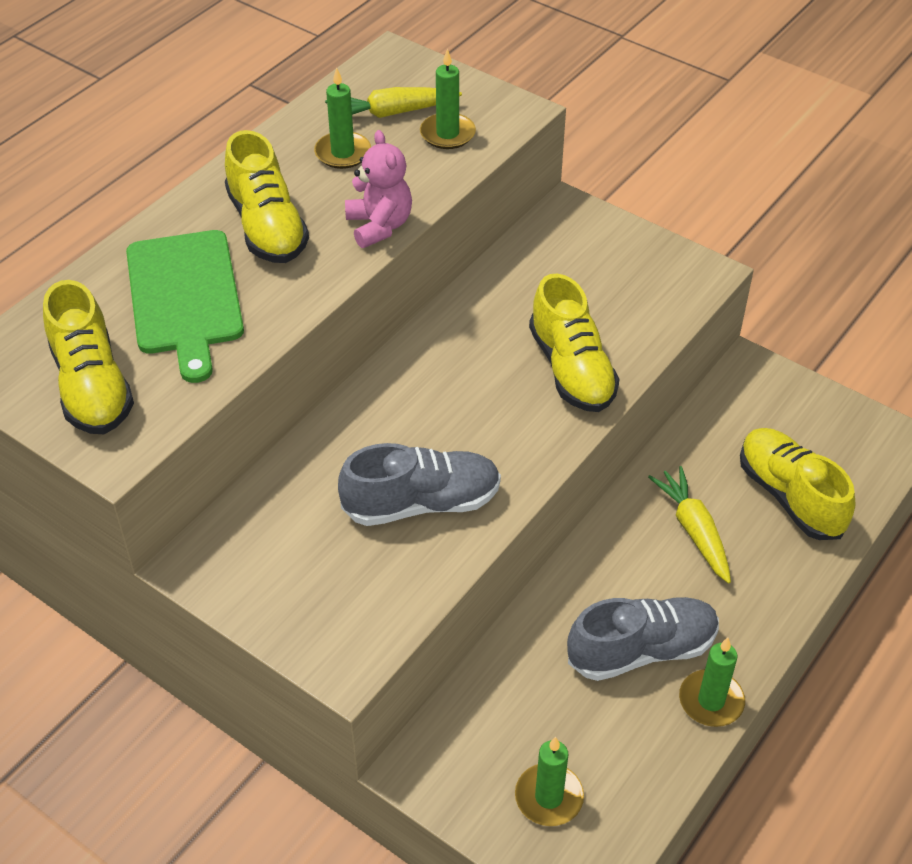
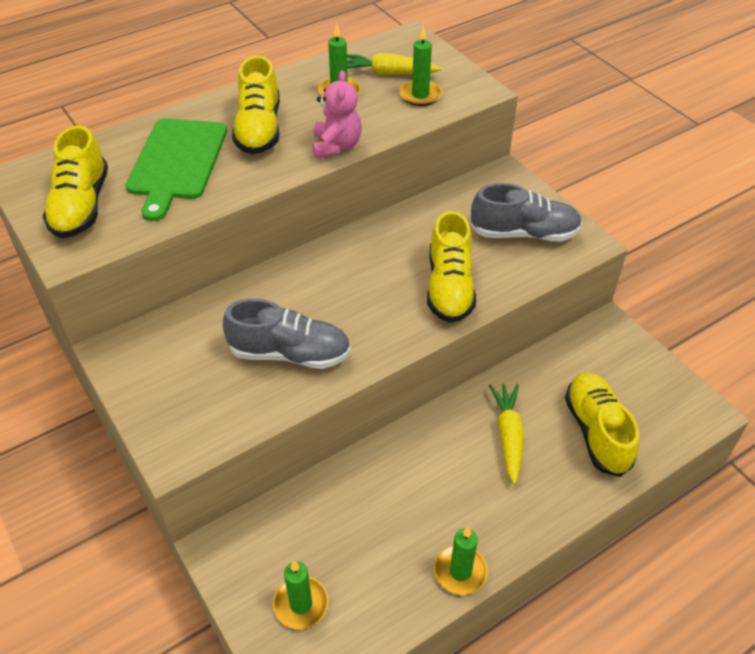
camera: 20 degrees right, 0 degrees up
grey shoe [567,597,719,681] -> grey shoe moved to [470,183,582,241]

